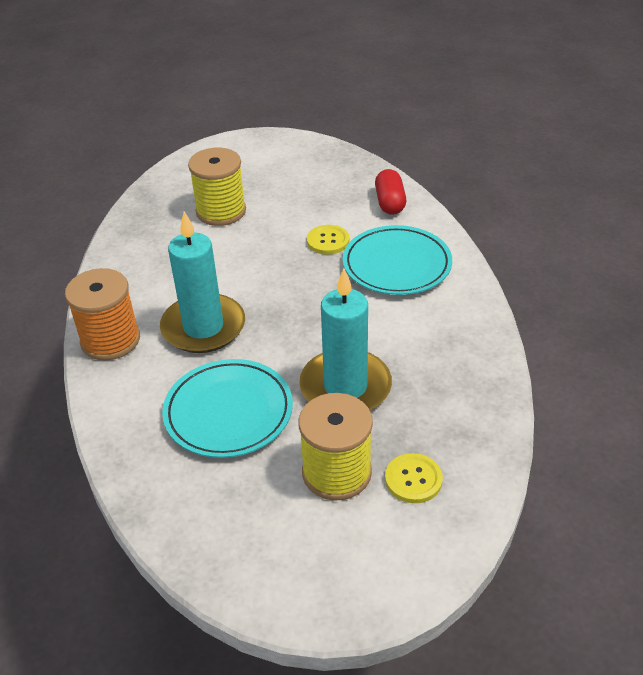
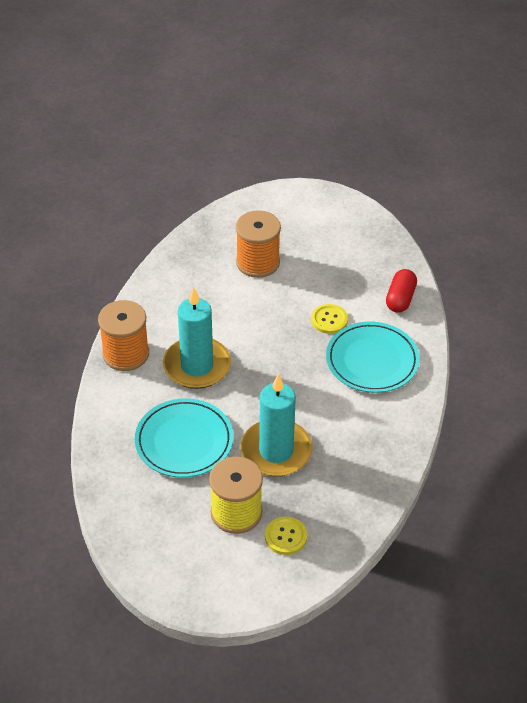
camera: 20 degrees right, 5 degrees up
yellow spool [188,148,246,226] -> orange spool [236,210,281,278]

